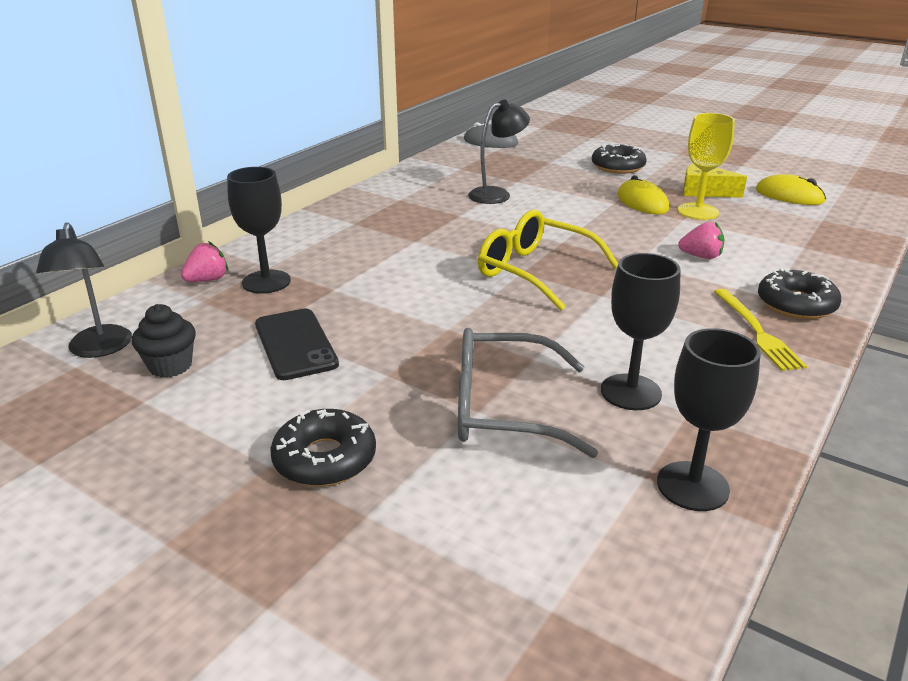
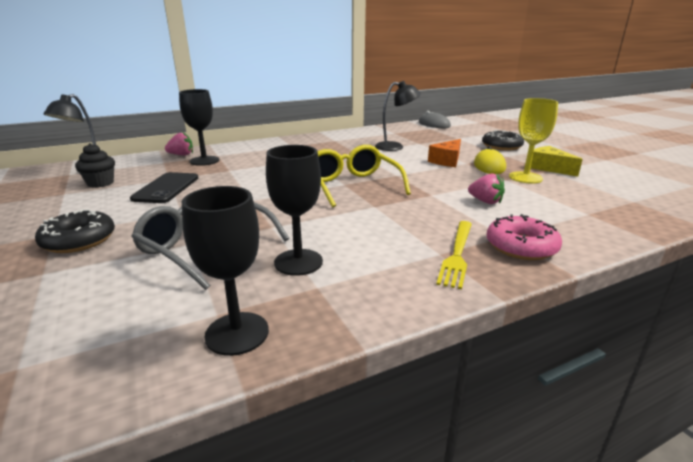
camera: 30 degrees right, 5 degrees down
yellow mouse [756,174,826,205] -> none
black donut [758,268,841,319] -> pink donut [487,214,562,260]
none -> orange cheese [428,139,461,167]

